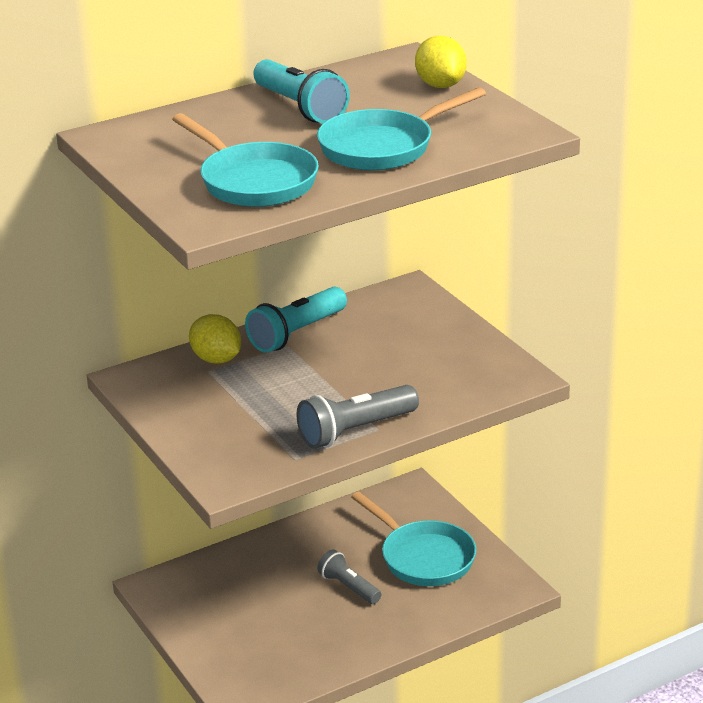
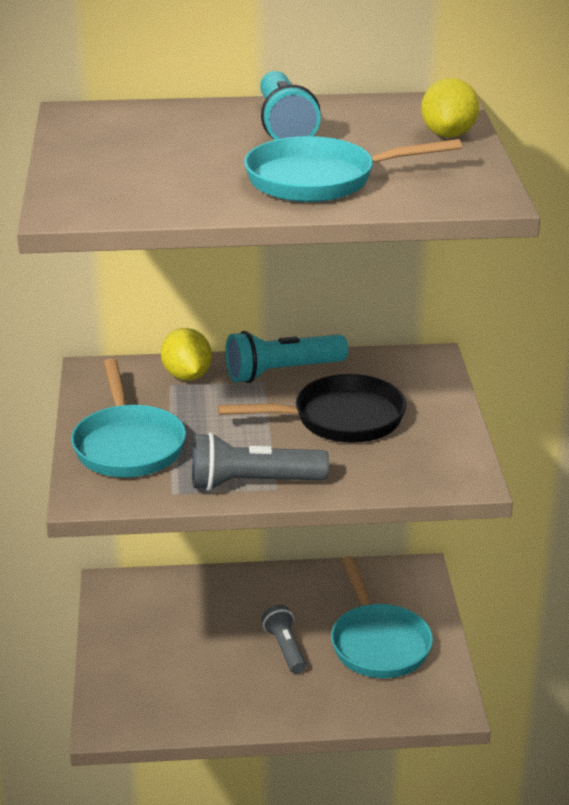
camera: 25 degrees right, 0 degrees up
turquoise pan [172,113,319,207] -> turquoise pan moved to [71,358,186,477]
none -> black pan [218,374,406,443]

